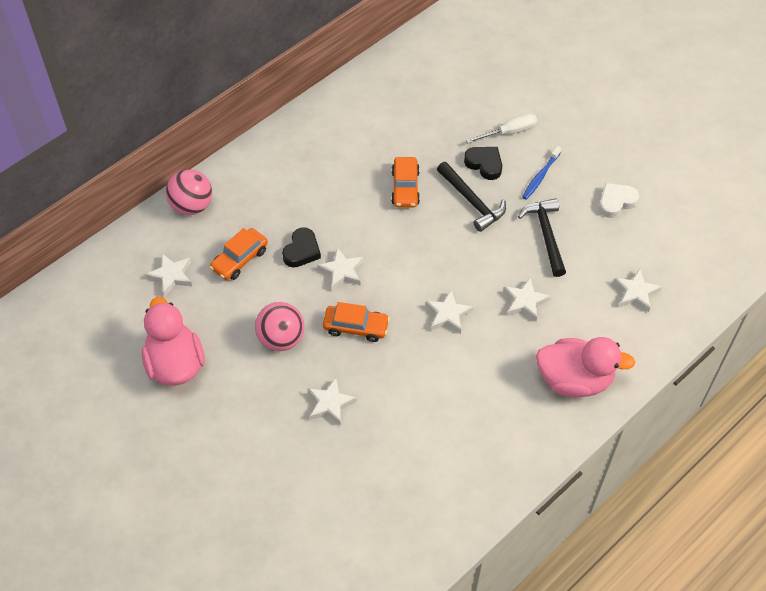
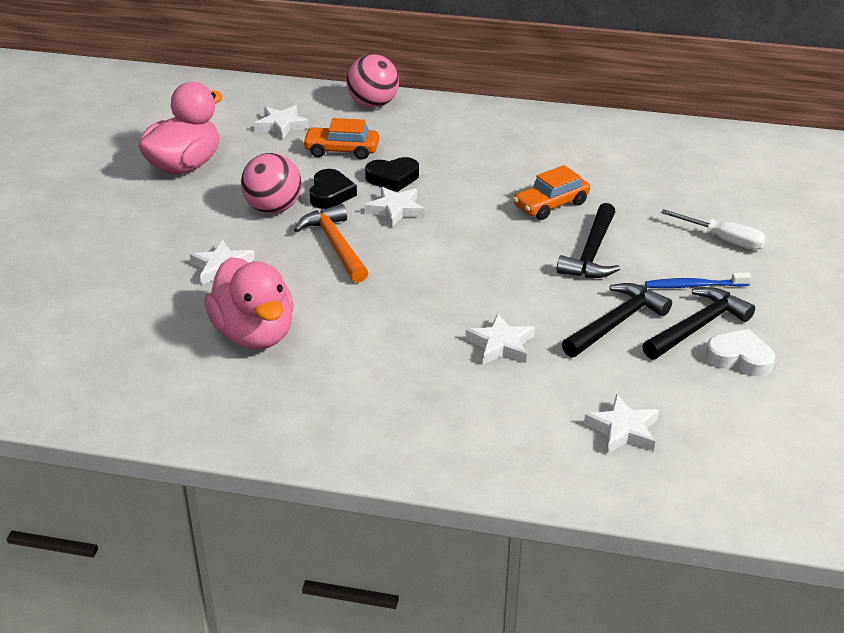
camera: 55 degrees right, 20 degrees down
orange car [323,302,390,342] -> orange hammer [294,204,368,283]
white star [425,290,473,334] -> none
black heart [464,147,502,180] -> black heart moved to [310,169,357,209]
pink duck [536,337,635,397] -> pink duck moved to [204,257,294,349]
none -> black hammer [643,287,755,360]

